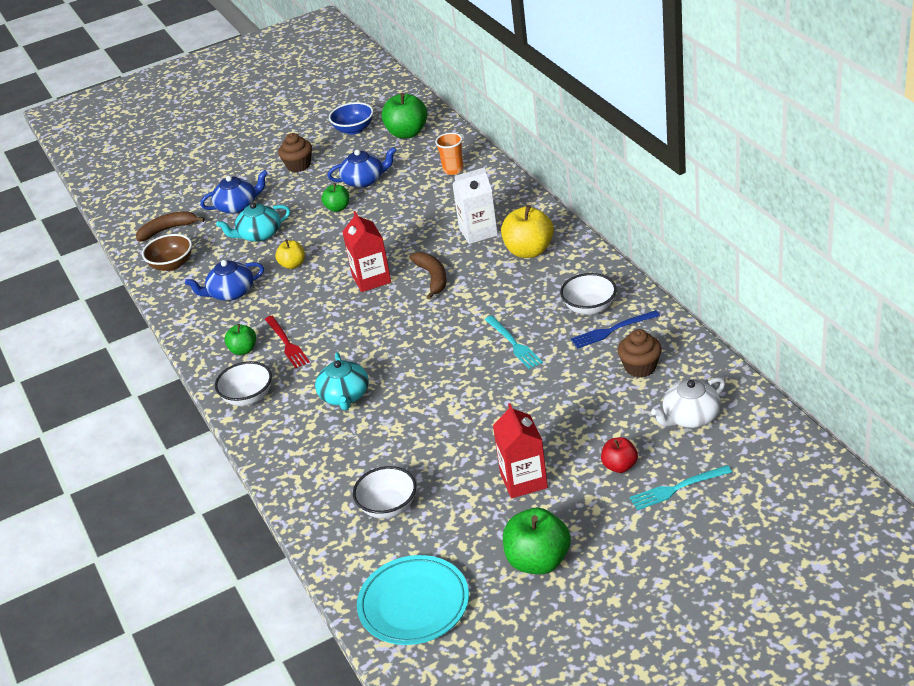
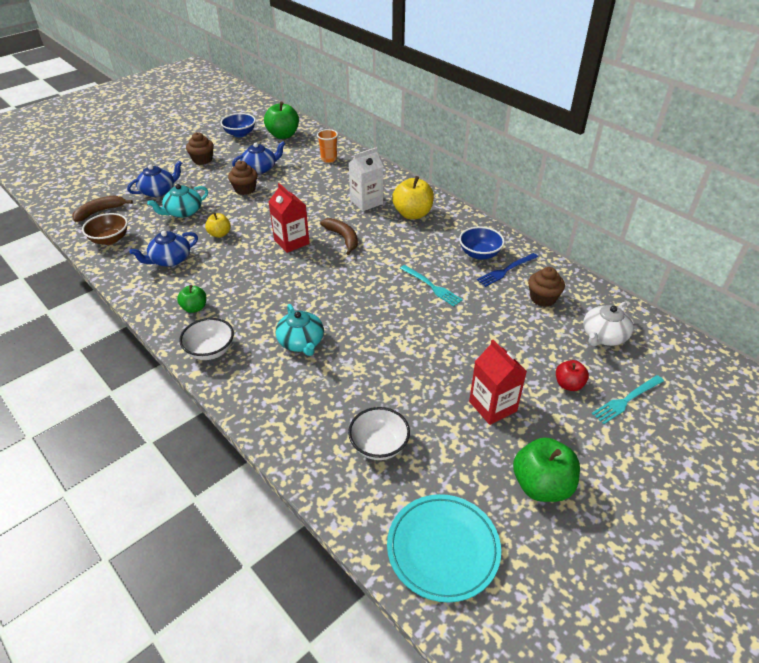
camera: 20 degrees left, 5 degrees up
red fork [265,316,310,368] -> none
green apple [321,183,349,212] -> brown cupcake [228,161,258,195]
white bowl [560,273,617,315] -> blue bowl [459,226,505,260]

